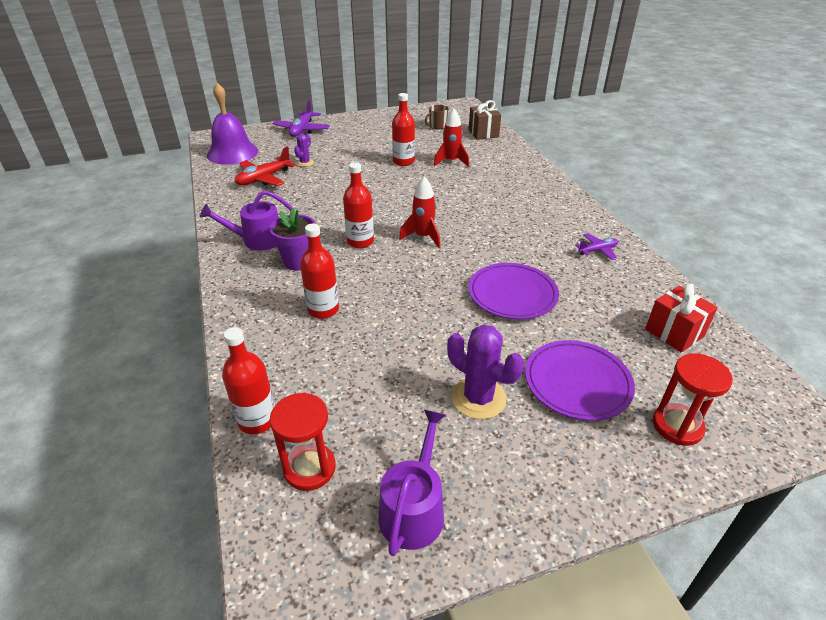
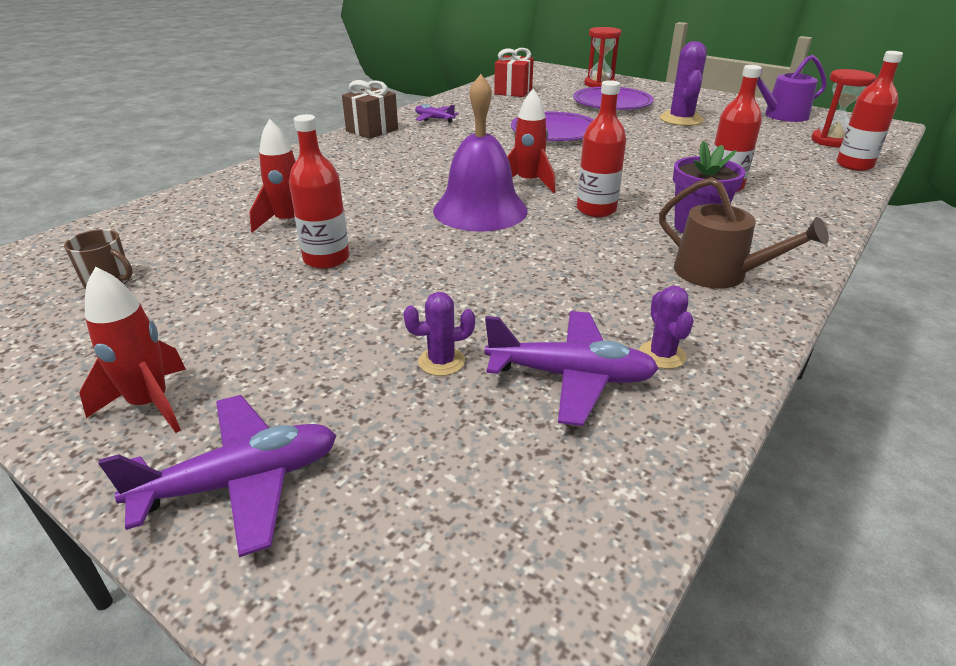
camera: 125 degrees left, 5 degrees down
purple watering can [200,190,293,251] -> brown watering can [659,177,829,289]
purple bell [207,83,258,165] -> purple bell moved to [433,74,528,232]
red plane [235,146,296,186] -> purple plane [485,311,659,426]
brown gift [469,100,501,140] -> brown gift moved to [342,80,398,139]
none -> red rocket [80,266,186,433]
none -> purple cactus [639,286,694,369]

